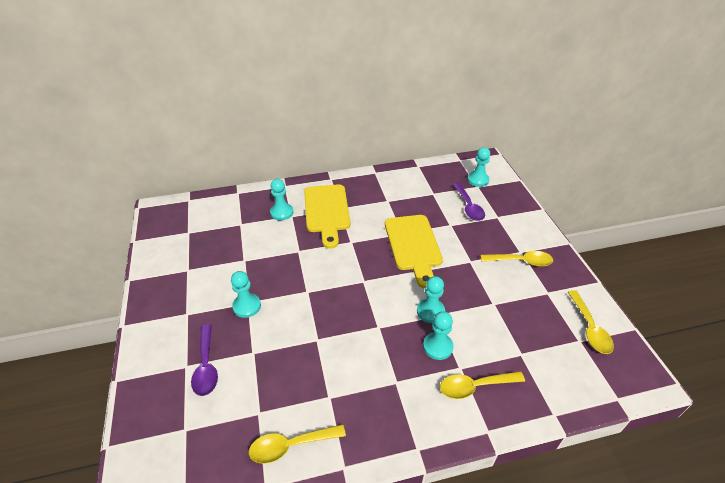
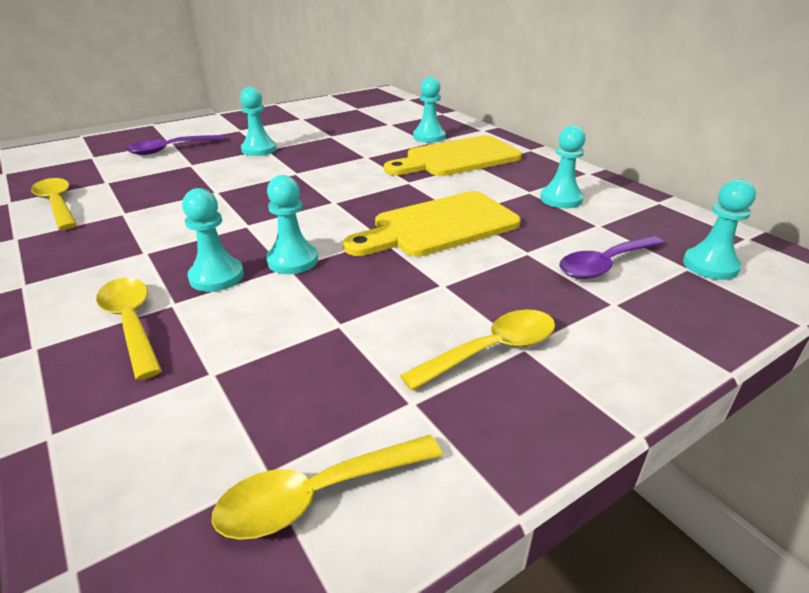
camera: 70 degrees right, 10 degrees down
yellow spoon [481,251,553,267] -> yellow spoon turned 105 degrees counterclockwise [400,309,555,391]
none -> turquoise pawn [540,125,586,208]

